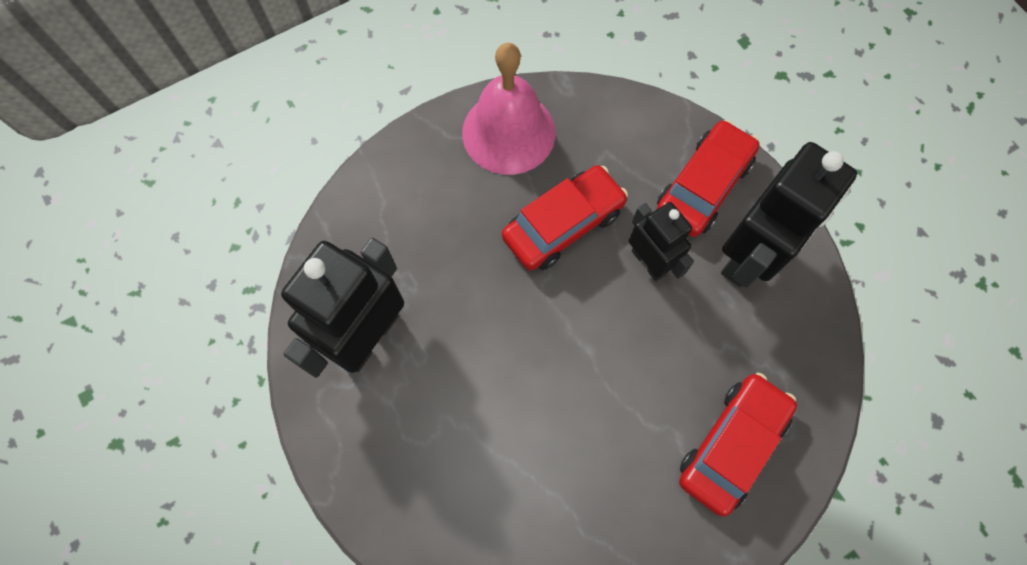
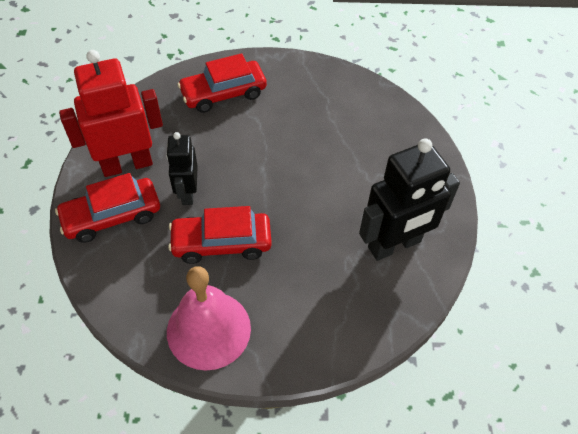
camera: 150 degrees left, 15 degrees down
black robot [721,142,857,288] -> red robot [59,50,163,177]

